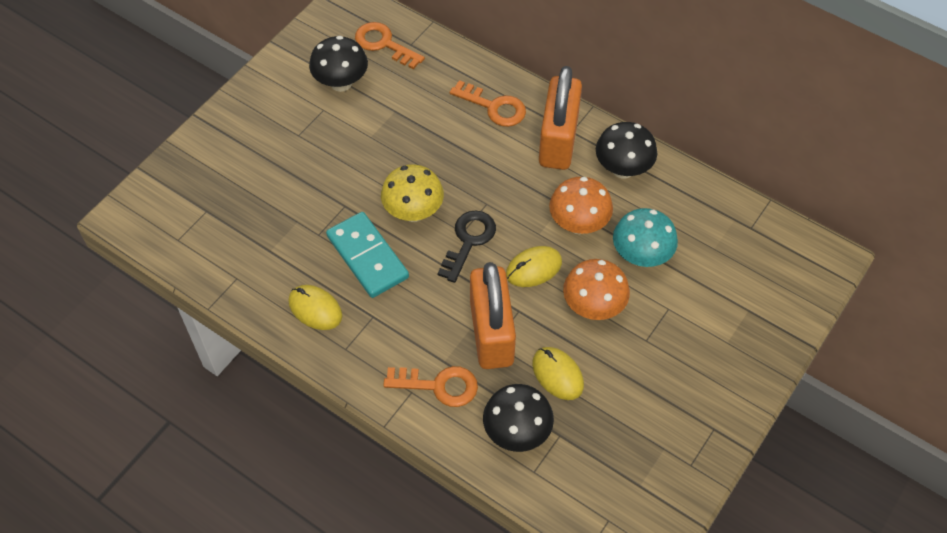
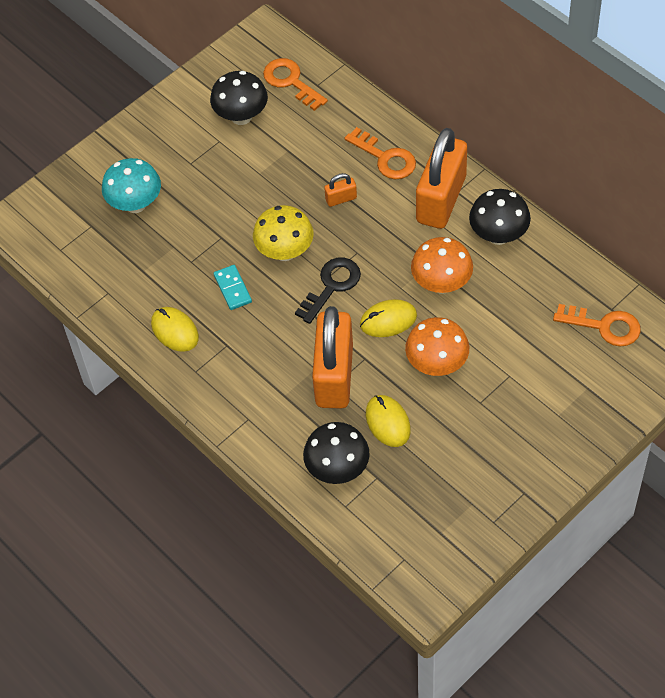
camera: 15 degrees right, 0 degrees up
turquoise domino [326,212,409,298] -> turquoise domino [214,265,252,310], size x0.55
orange key [383,366,478,407] -> orange key moved to [553,304,641,347]
turquoise mushroom [613,208,678,267] -> turquoise mushroom moved to [102,158,161,213]
none -> orange padlock [324,173,357,207]

